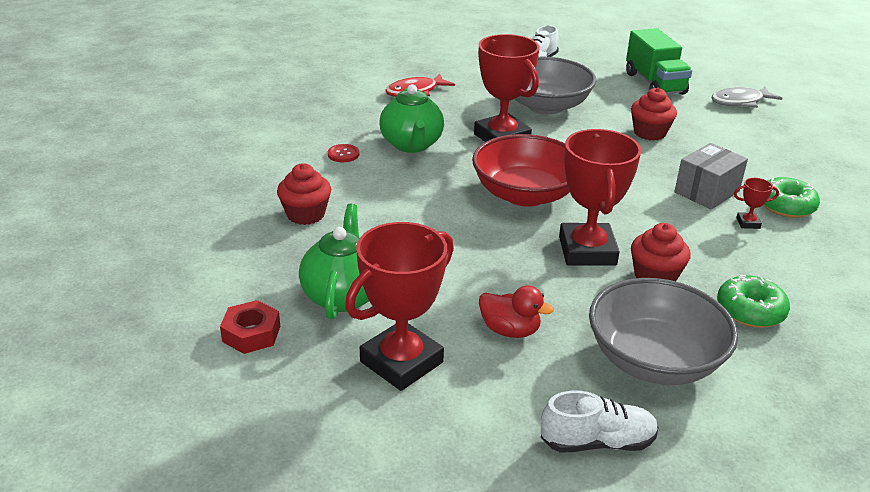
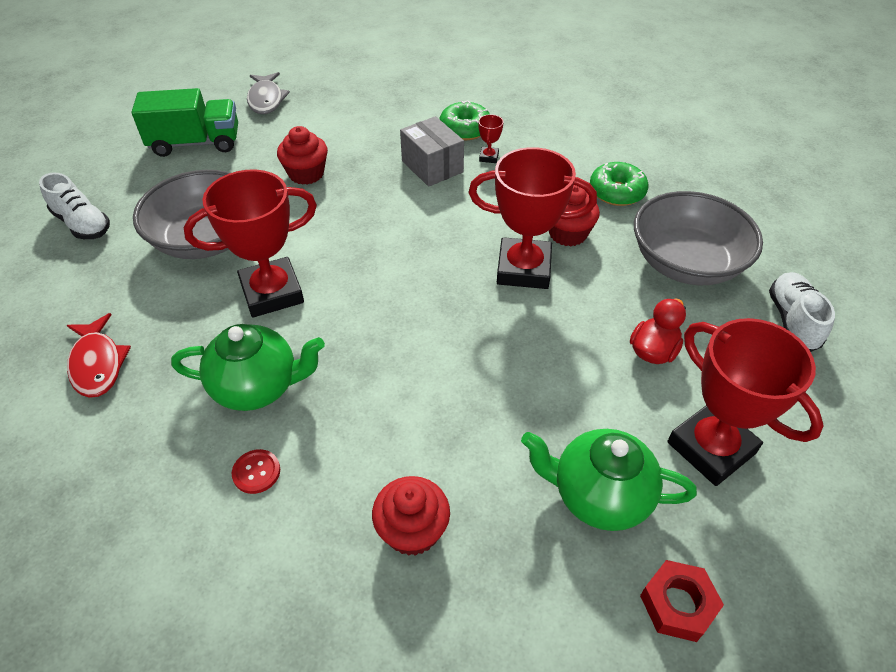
camera: 80 degrees left, 15 degrees up
red bowl [472,134,570,207] -> none

